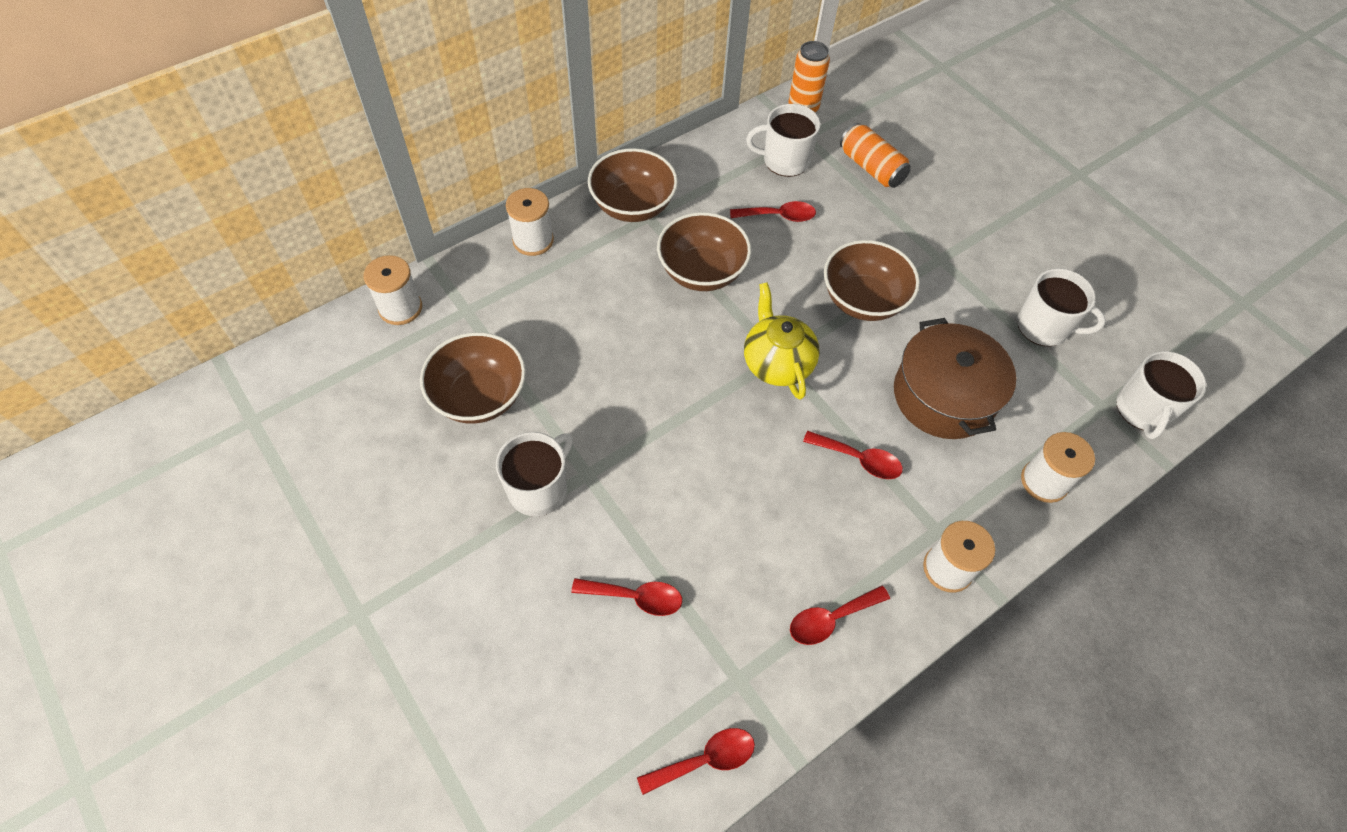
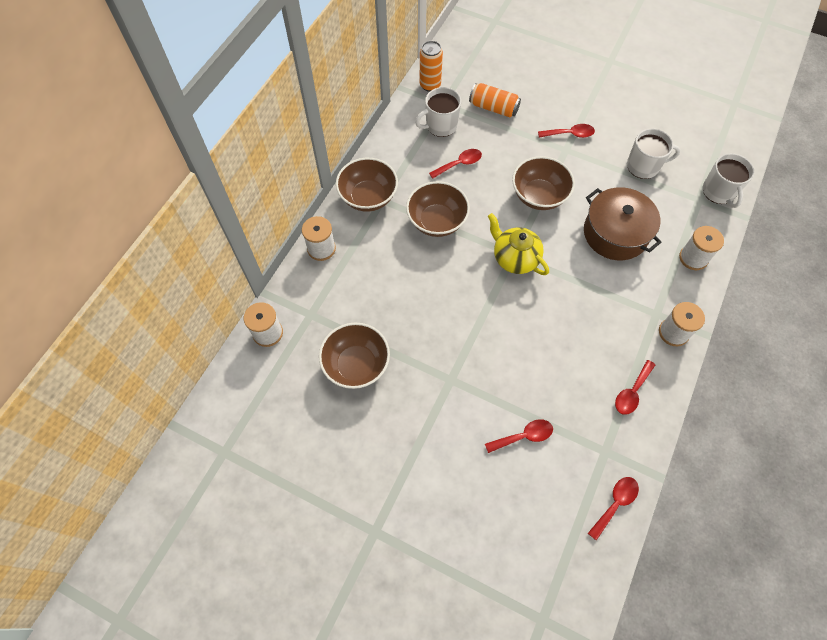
camera: 25 degrees left, 5 degrees up
white mug [496,432,573,516] -> none
red spoon [803,431,903,479] -> red spoon moved to [538,124,595,138]

